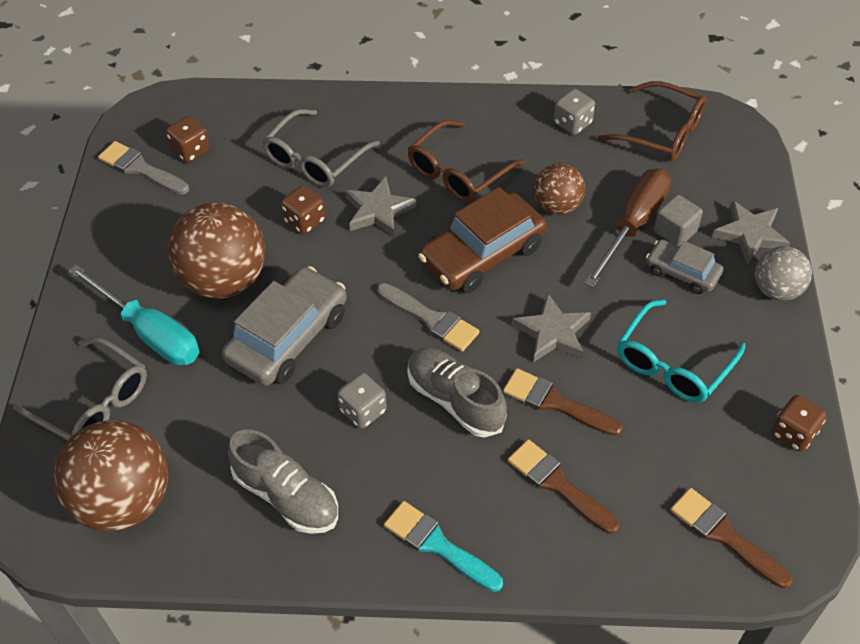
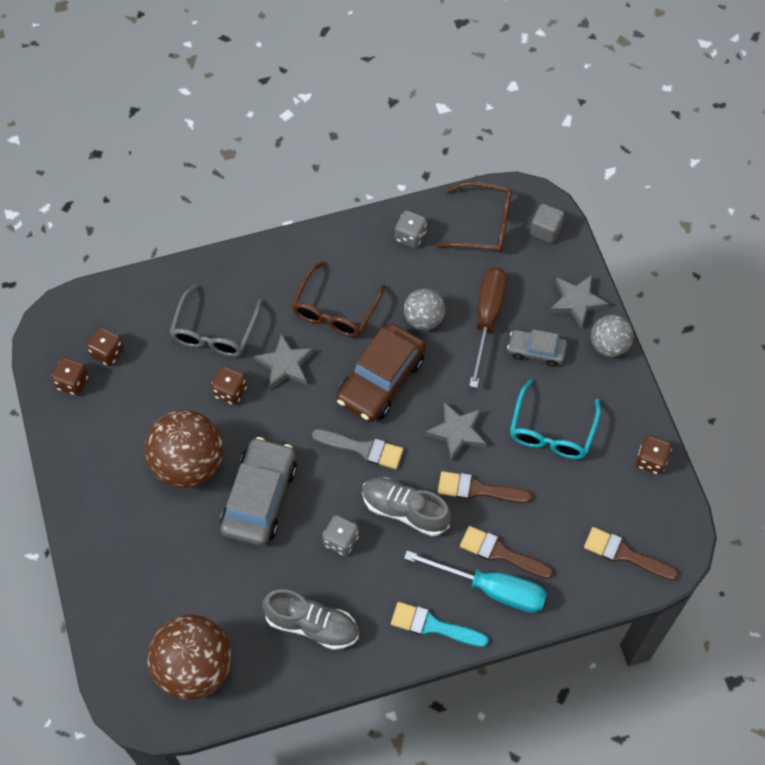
camera: 20 degrees left, 10 degrees up
grey glasses [13,337,147,440] -> none
turquoise screwdriver [68,264,200,366] -> turquoise screwdriver moved to [404,551,547,613]
grey brush [98,141,189,195] -> brown dice [51,358,88,395]
brown ball [534,163,585,215] -> grey ball [404,288,445,330]
grey cube [654,194,703,247] -> grey cube moved to [530,204,564,243]

